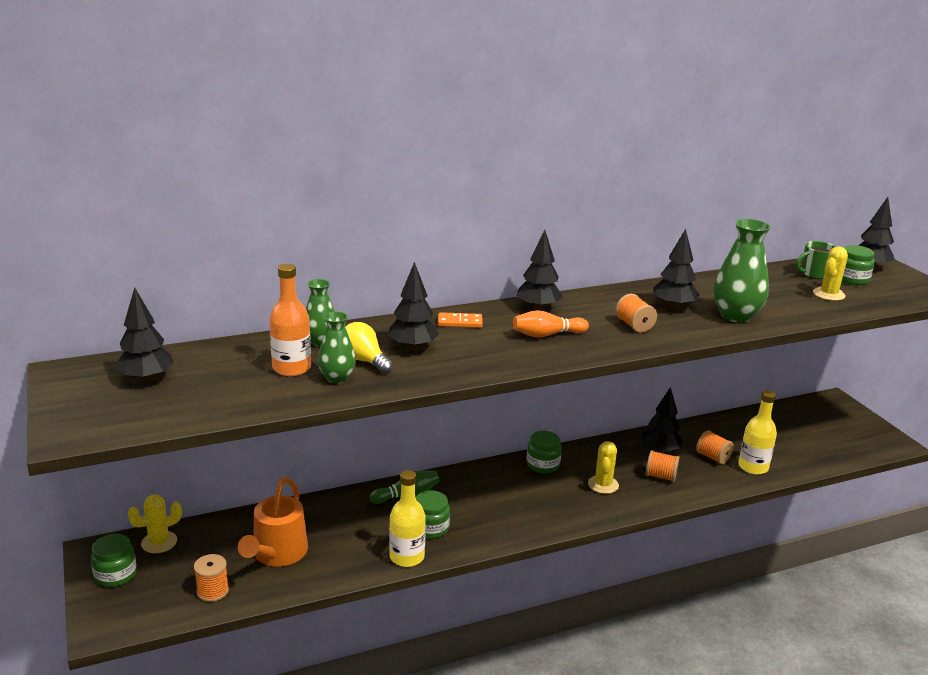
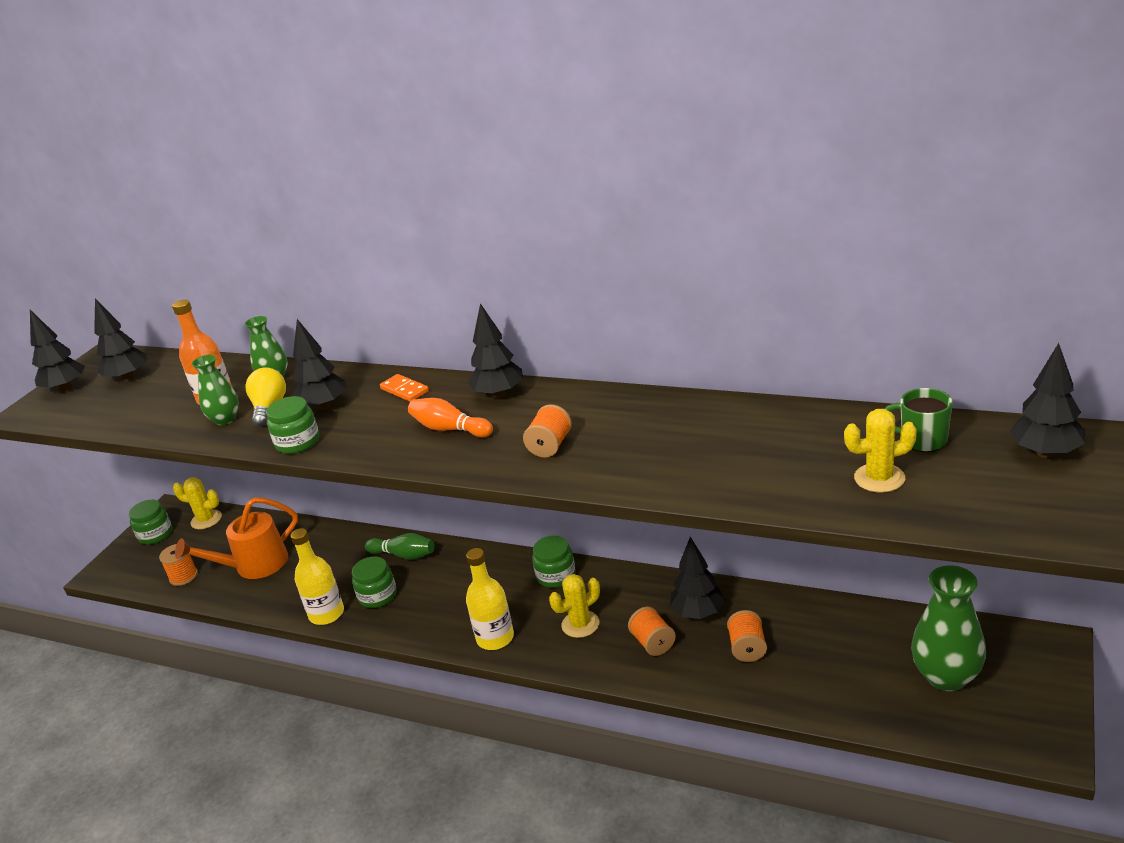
camera: 50 degrees right, 5 degrees up
black tree [653,229,699,309] -> black tree moved to [30,310,85,392]
green vase [713,219,771,323] -> green vase moved to [911,565,986,691]
yellow bottle [738,390,777,475] -> yellow bottle moved to [466,548,514,650]
green jar [842,245,875,285] -> green jar moved to [266,396,319,454]

